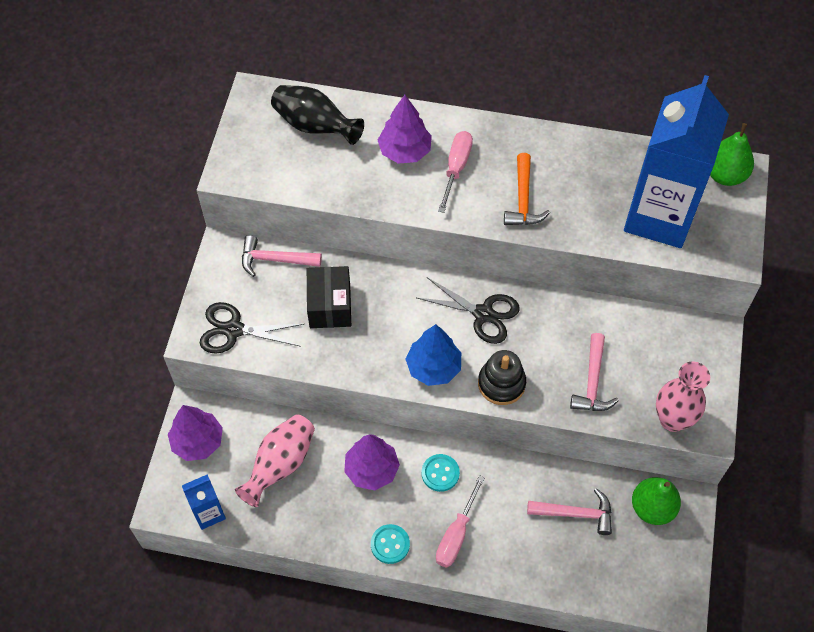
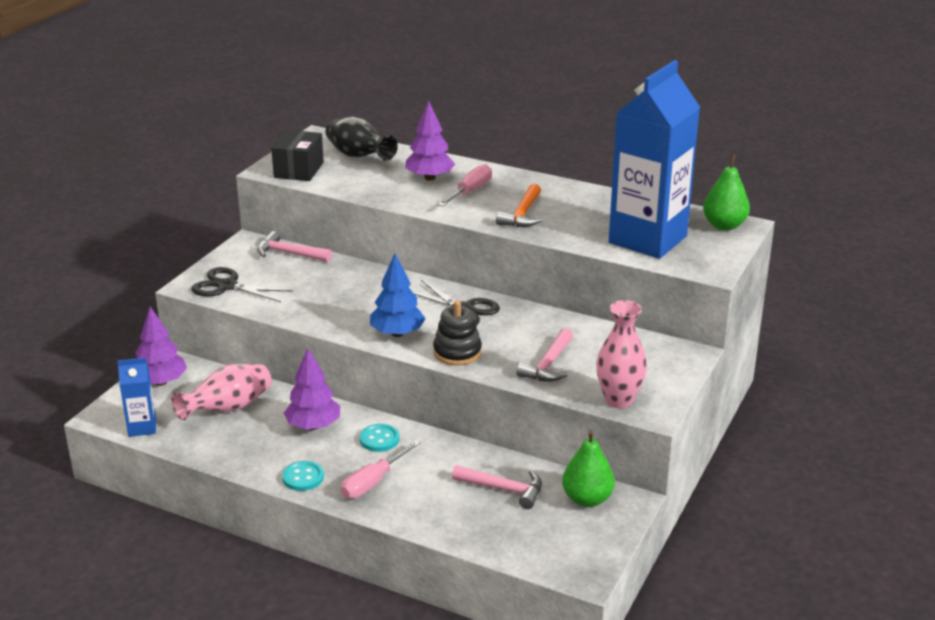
camera: 15 degrees right, 30 degrees down
black box [307,266,351,328] -> black box moved to [271,130,324,181]

